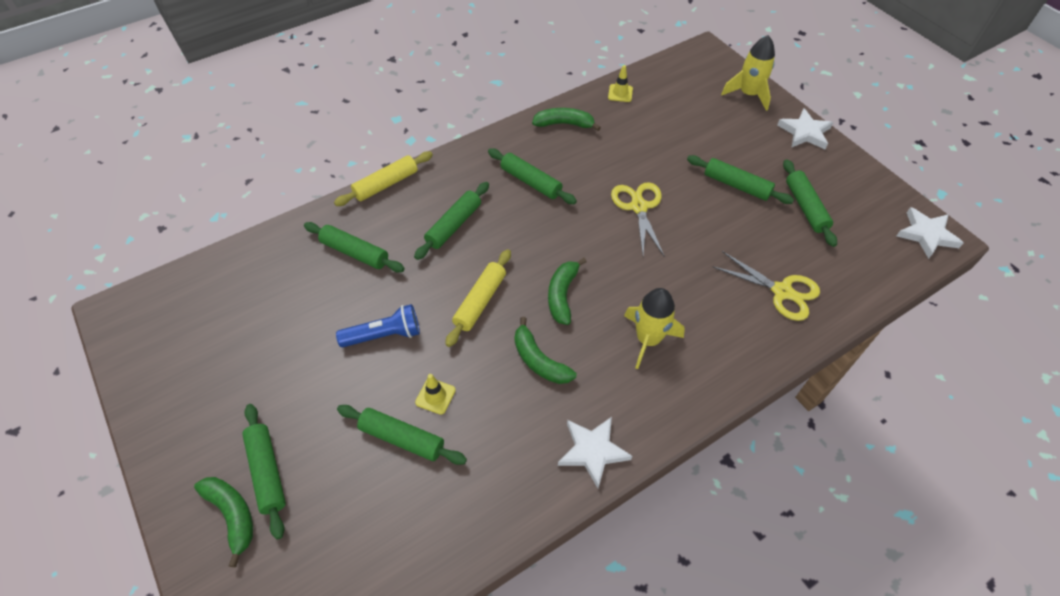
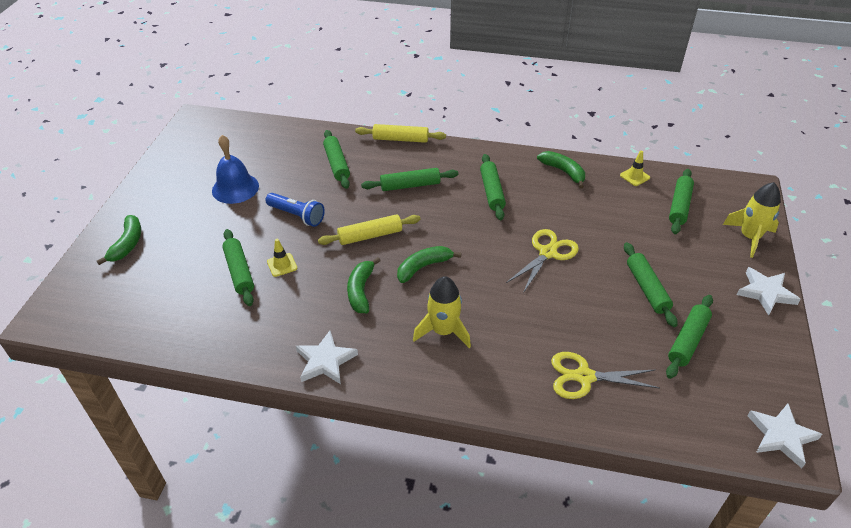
camera: 45 degrees right, 10 degrees down
green rolling pin [242,404,286,540] -> green rolling pin moved to [669,169,694,234]
yellow scissors [713,251,820,321] -> yellow scissors turned 105 degrees clockwise [551,352,659,399]
none -> blue bell [212,135,259,204]

